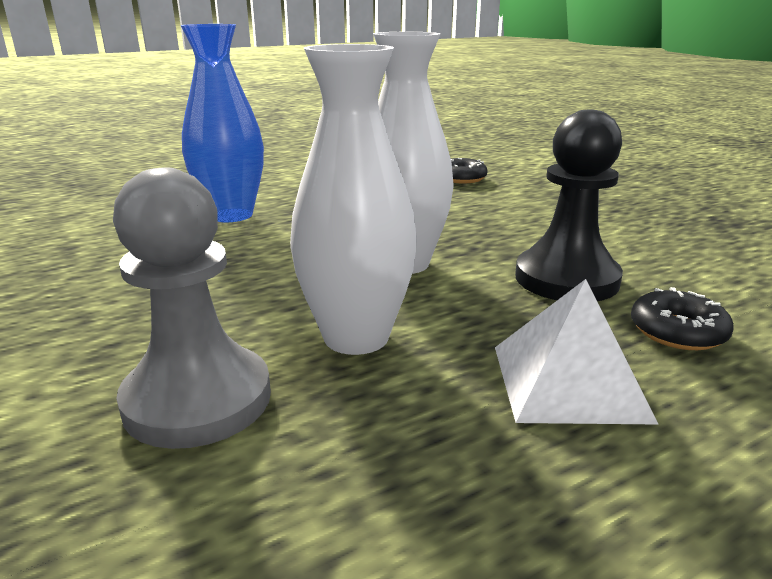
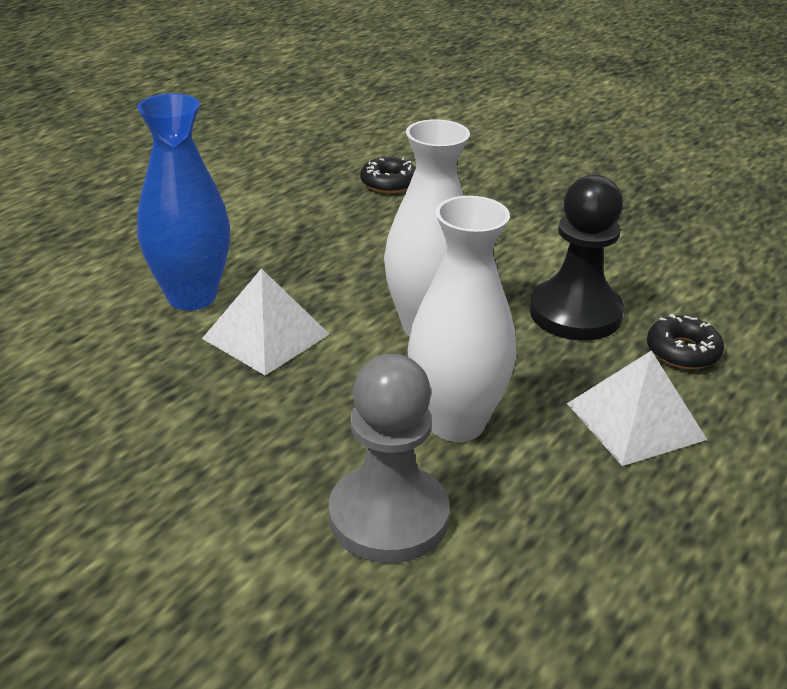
camera: 25 degrees left, 10 degrees up
none -> white pyramid [202,268,329,375]

